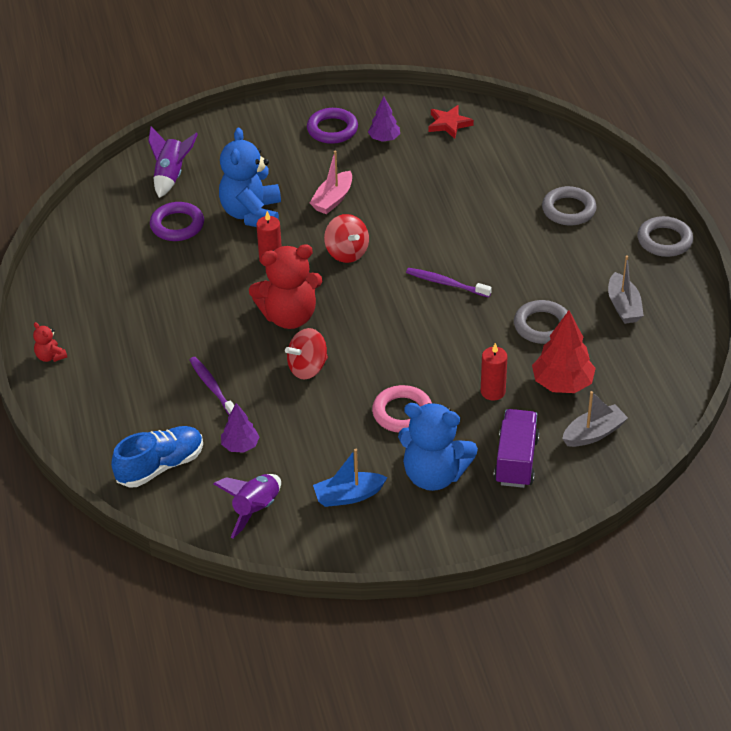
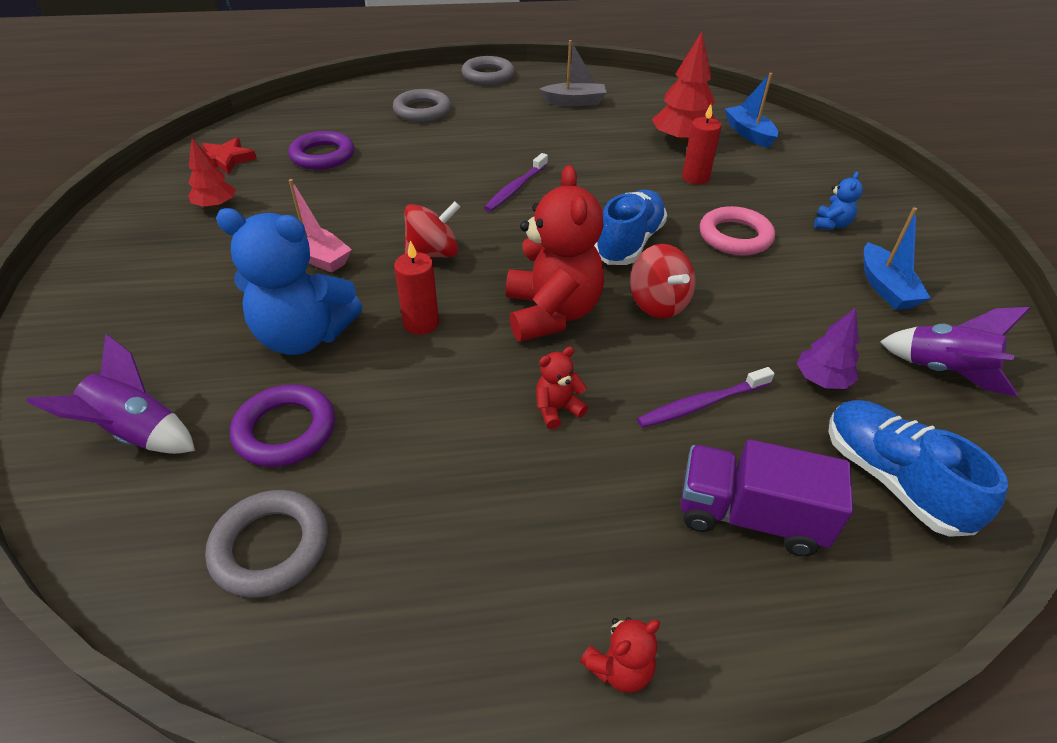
camera: 85 degrees left, 0 degrees up
purple ring [307,108,358,144] -> purple ring moved to [289,131,354,170]
purple tree [368,97,400,142] -> red tree [188,138,236,209]
blue teddy bear [398,403,478,491] -> blue teddy bear [814,172,863,230], size x0.44
purple truck [494,409,539,488] -> purple truck moved to [681,439,853,556]
grey ring [514,300,568,344] -> grey ring moved to [205,490,328,598]
grey boat [562,391,628,447] -> blue boat [725,73,778,148]
none -> red teddy bear [536,347,588,429]
none -> blue shoe [594,190,667,265]

